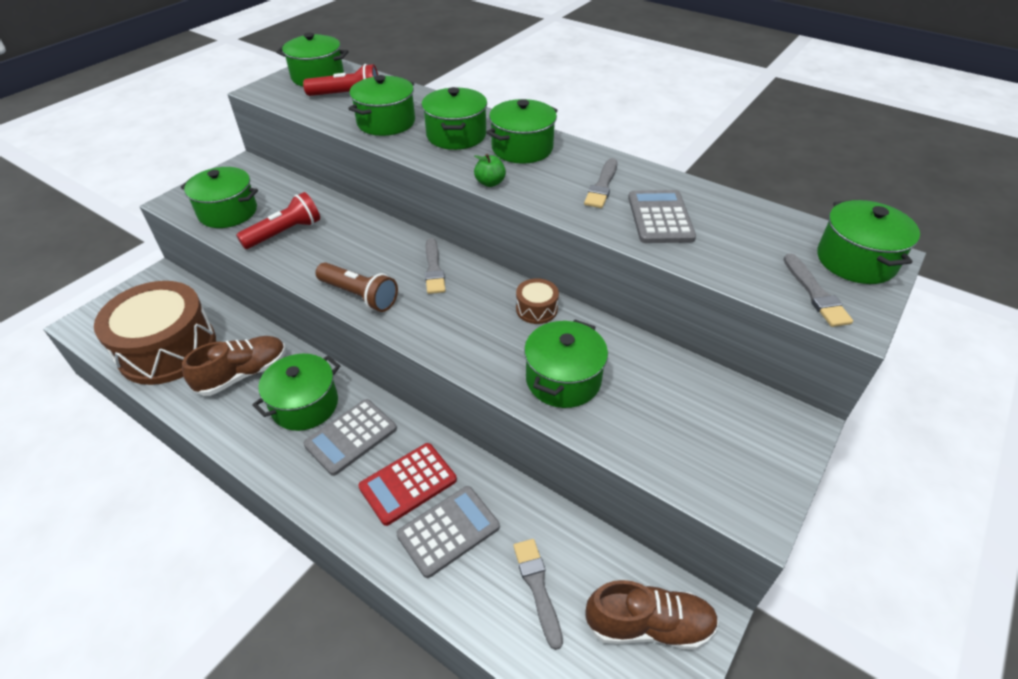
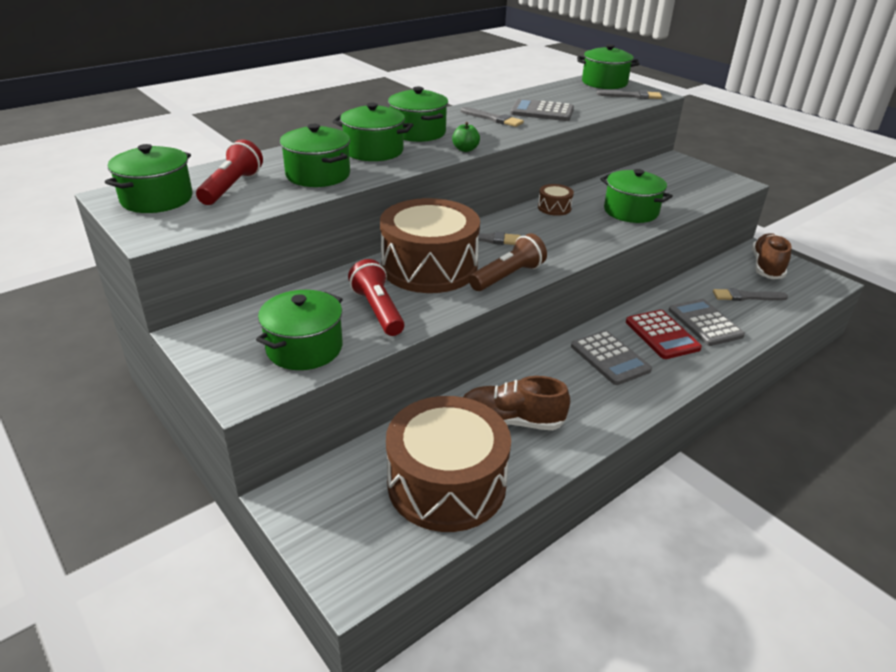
camera: 75 degrees left, 10 degrees down
brown shoe [182,336,286,396] -> brown shoe turned 60 degrees counterclockwise [464,376,570,430]
green pot [252,354,340,431] -> none
none -> brown drum [380,198,480,293]

